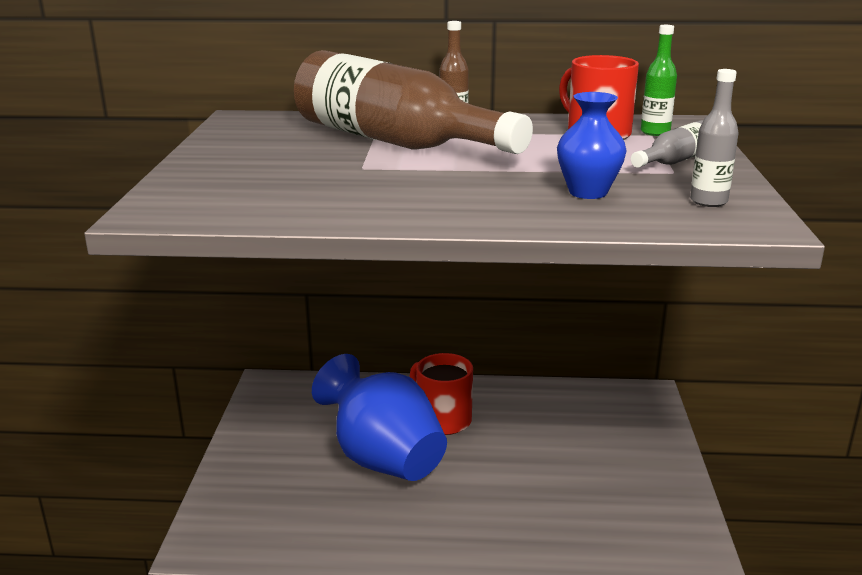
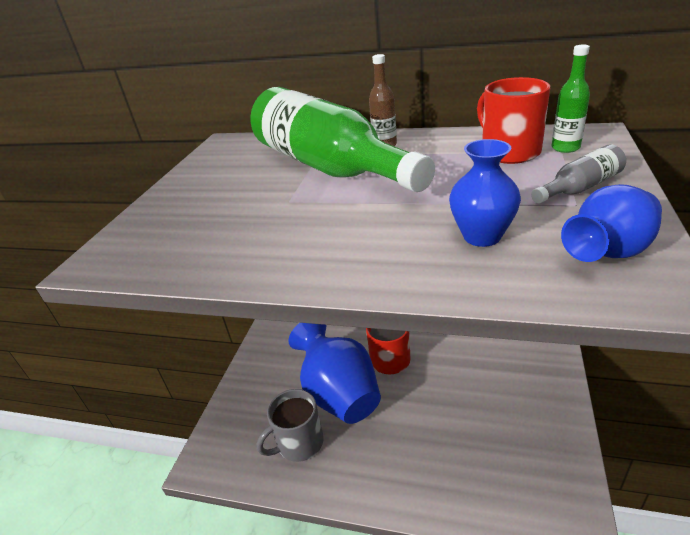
camera: 15 degrees right, 10 degrees up
brown bottle [294,50,533,154] -> green bottle [250,87,435,192]
grey bottle [690,69,739,207] -> blue vase [561,184,662,262]
none -> grey mug [257,389,323,462]

